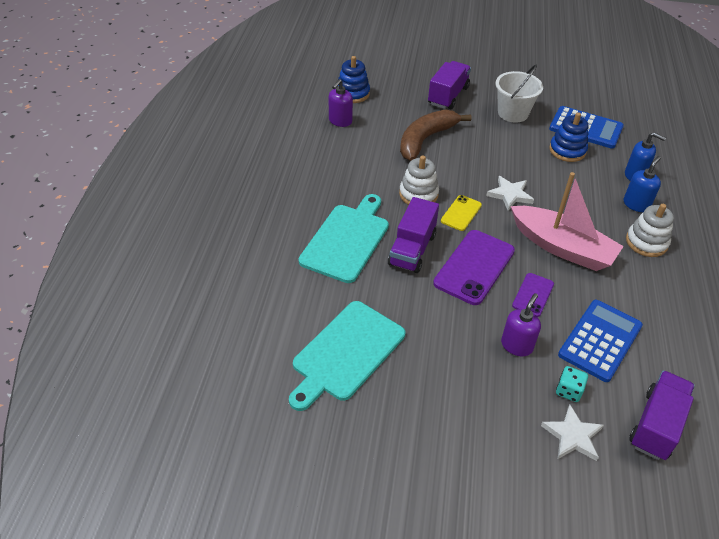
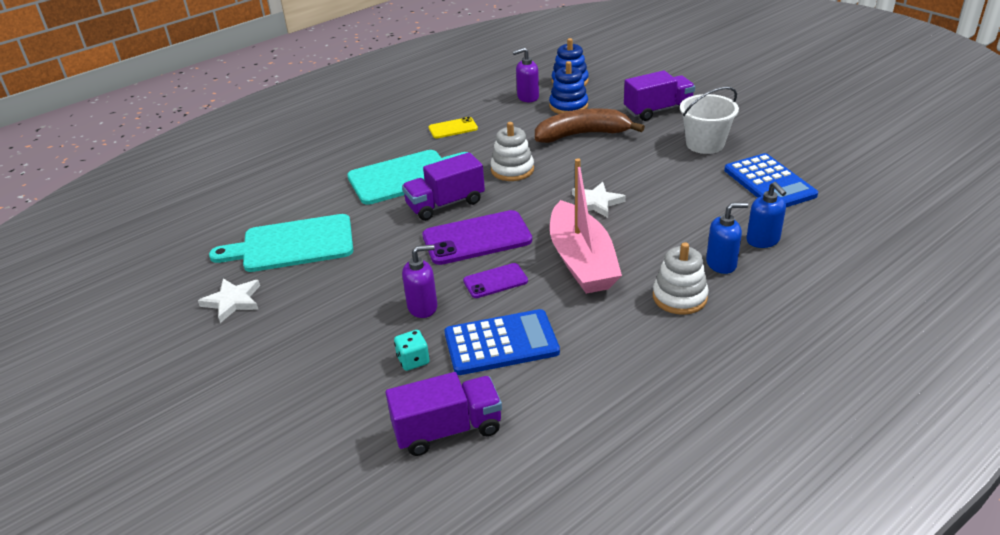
camera: 45 degrees right, 10 degrees down
yellow phone [441,195,482,231] -> yellow phone moved to [429,117,478,139]
white star [541,405,604,461] -> white star moved to [198,278,260,323]
blue stacking toy [549,112,589,162] -> blue stacking toy moved to [549,61,588,114]

